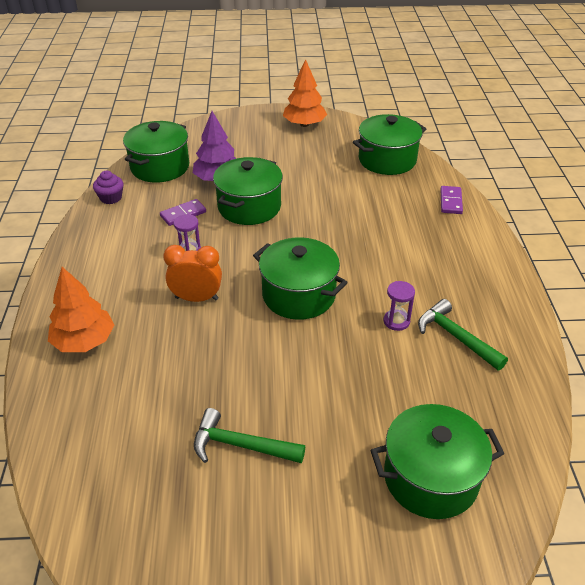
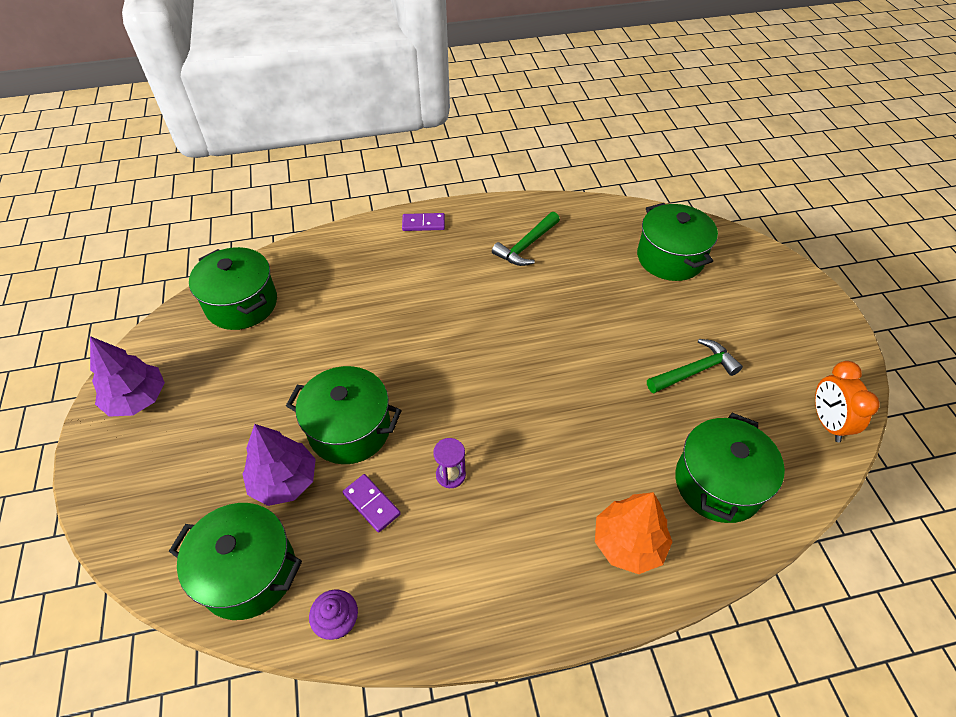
camera: 100 degrees left, 10 degrees up
orange clock [163,245,222,302] -> orange clock moved to [815,361,880,442]
green hammer [194,408,305,463] -> green hammer turned 120 degrees counterclockwise [647,339,743,393]
green pot [253,237,348,320] -> green pot moved to [675,413,785,523]
orange tree [283,59,327,127] -> purple tree [90,336,165,417]
purple hourglass [384,281,415,331] -> none
purple domino [440,186,463,214] -> purple domino moved to [402,213,445,231]

